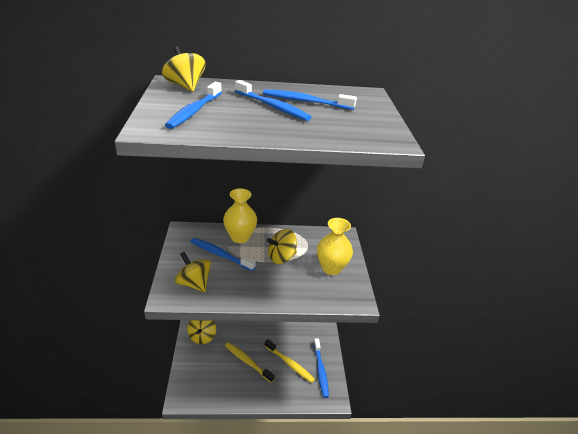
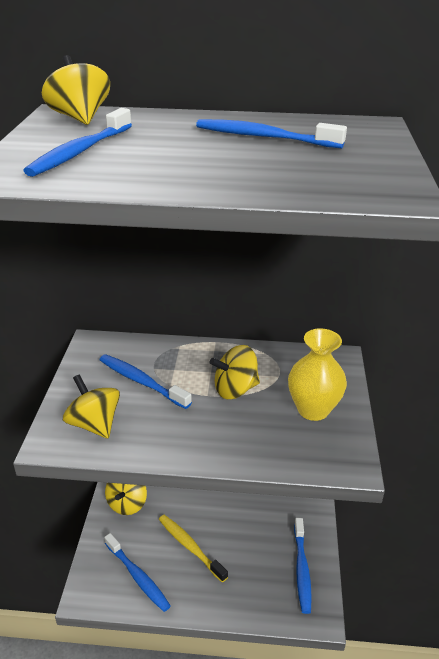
camera: 10 degrees right, 0 degrees up
yellow vase [223,188,257,243] -> none
blue toothbrush [235,80,311,121] -> blue toothbrush moved to [104,533,171,612]
yellow toothbrush [264,339,315,383] -> none

